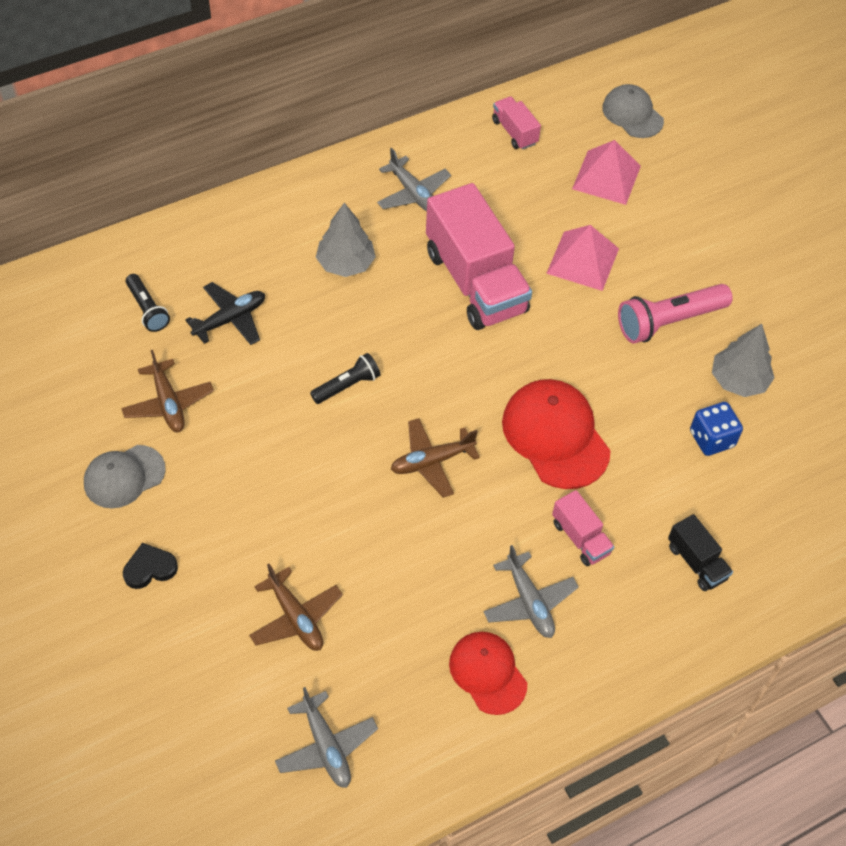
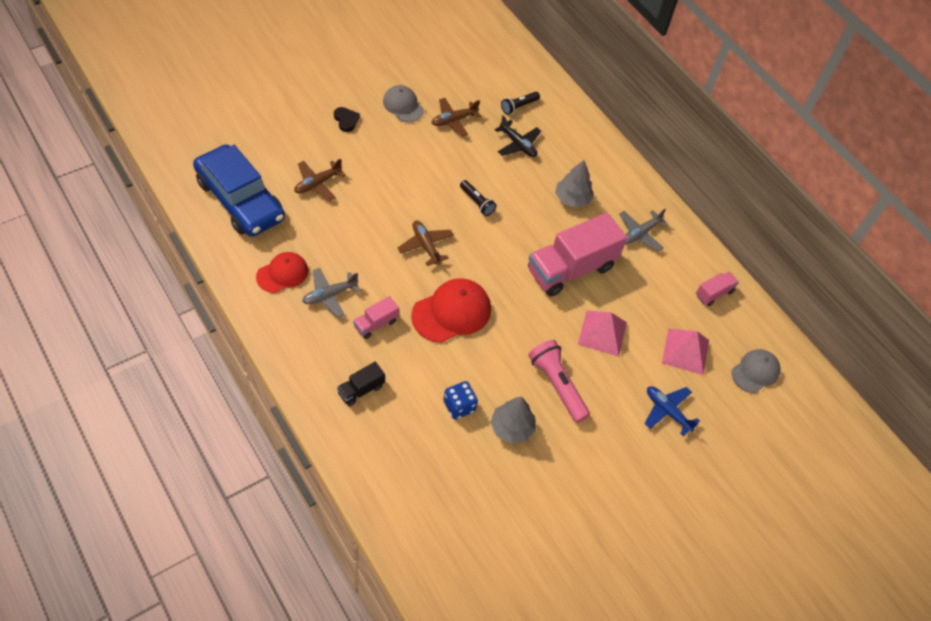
camera: 80 degrees right, 0 degrees up
grey plane [275,687,378,788] -> blue car [193,145,285,237]
none -> blue plane [644,386,700,436]

